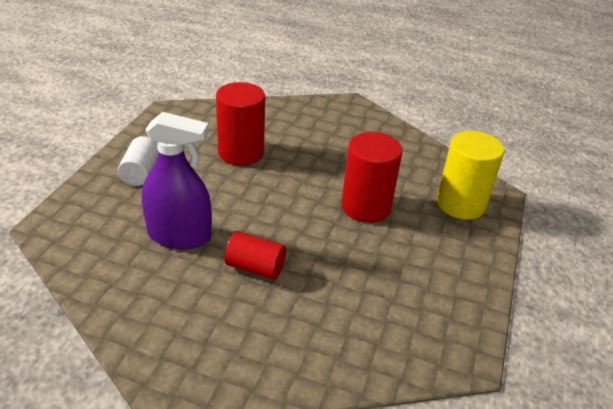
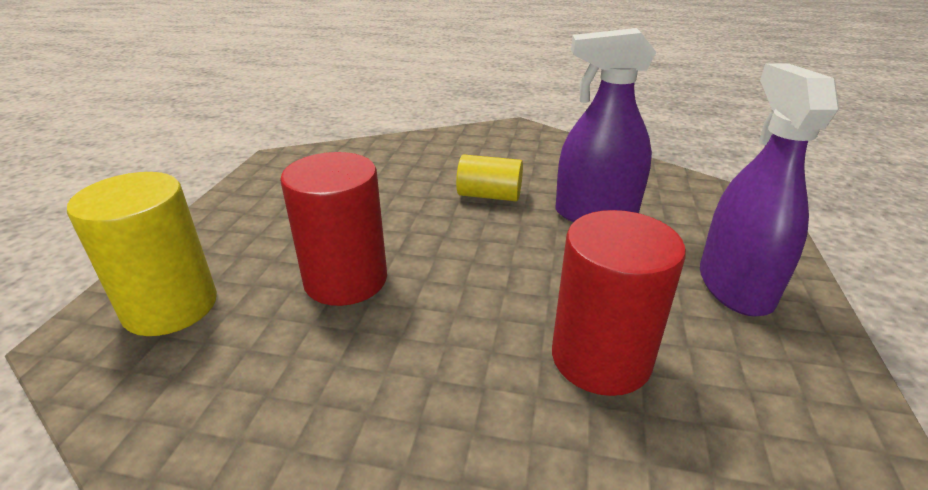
camera: 175 degrees right, 5 degrees down
white cylinder [118,136,159,186] -> purple spray bottle [700,64,839,317]
red cylinder [224,231,286,280] -> yellow cylinder [456,155,523,201]

